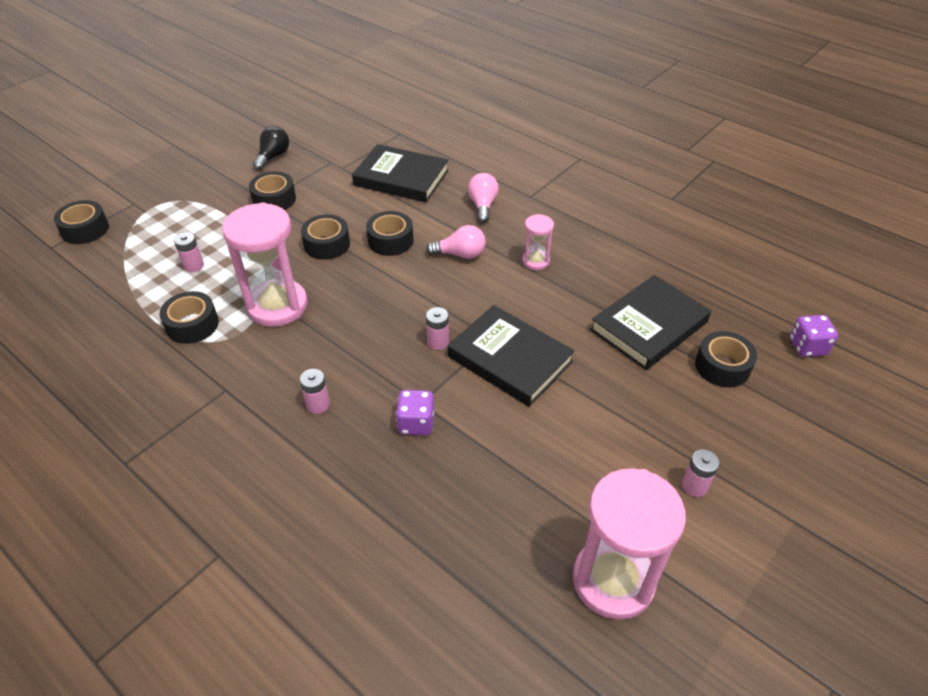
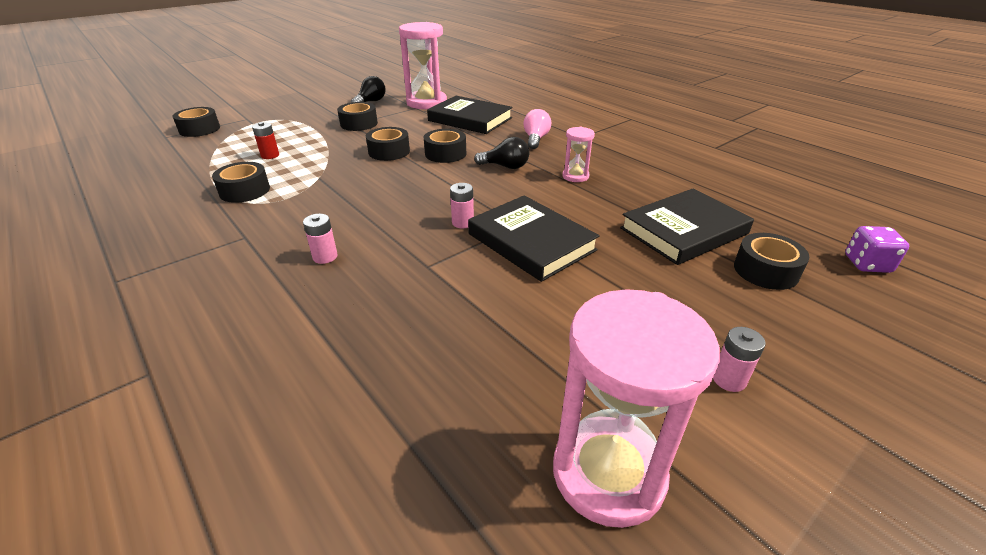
camera: 10 degrees right, 10 degrees down
pink battery [174,232,204,272] -> red battery [252,122,279,159]
pink hourglass [222,202,308,327] -> pink hourglass moved to [399,22,447,109]
purple dice [396,390,434,435] -> none
pink light bulb [426,225,486,259] -> black light bulb [474,137,529,169]

